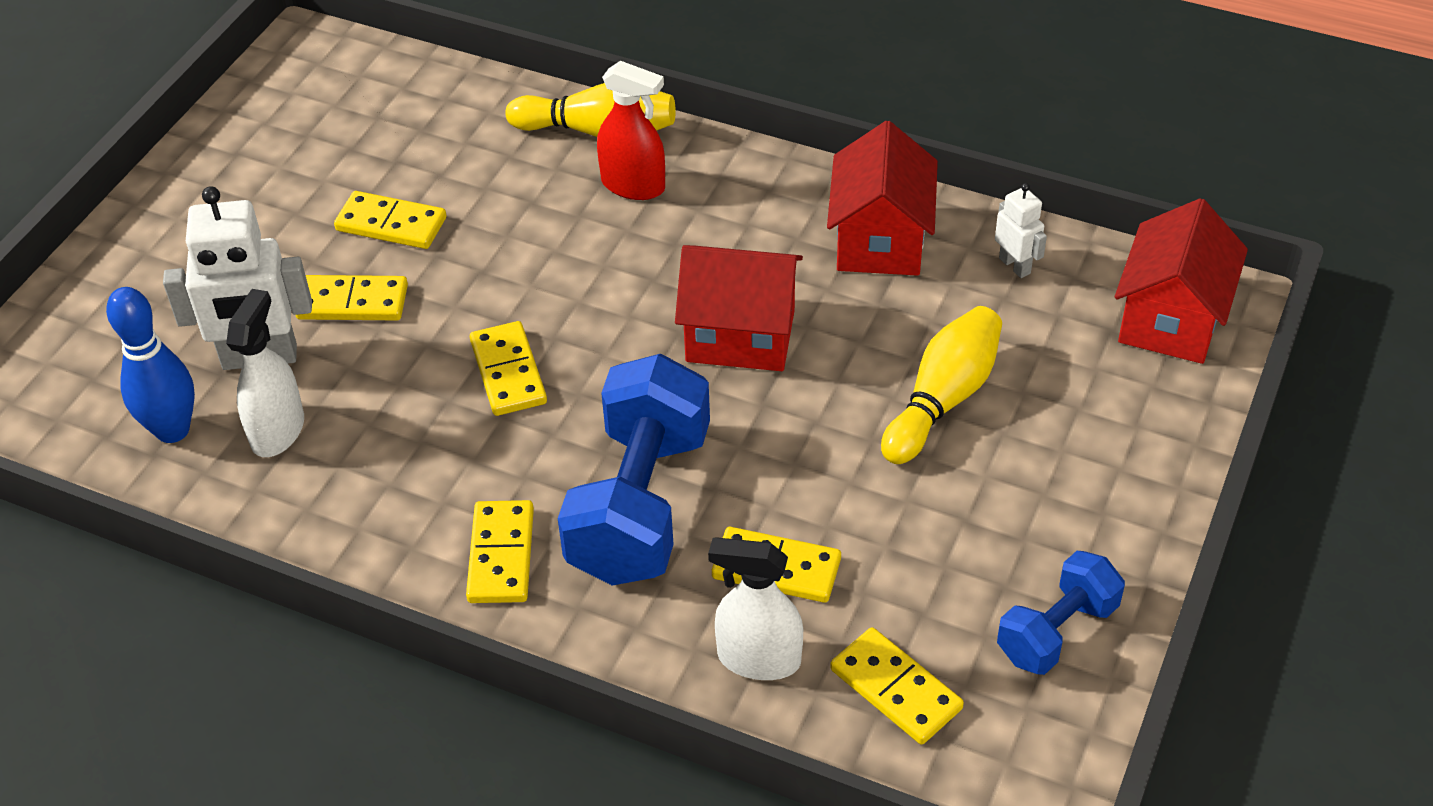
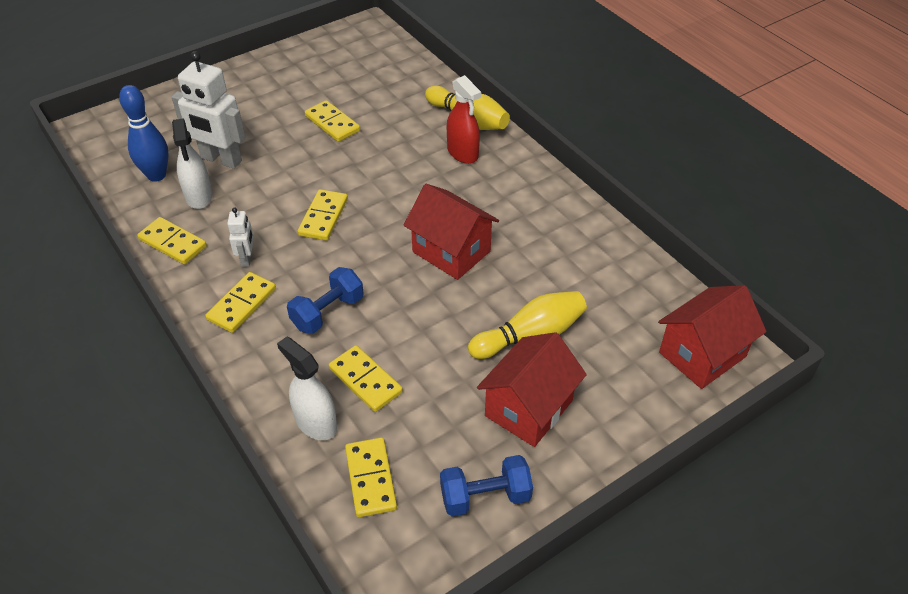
camera: 30 degrees right, 0 degrees up
white spray bottle [226,289,304,457] -> white spray bottle turned 120 degrees clockwise [172,118,212,209]
yellow domino [296,275,408,320] -> yellow domino moved to [137,217,207,265]
blue dumbbell [558,354,710,586] -> blue dumbbell [287,267,364,334], size x0.56
red house [827,121,938,276] -> red house moved to [477,332,587,447]
white robot [995,183,1047,278] -> white robot moved to [227,207,254,267]

